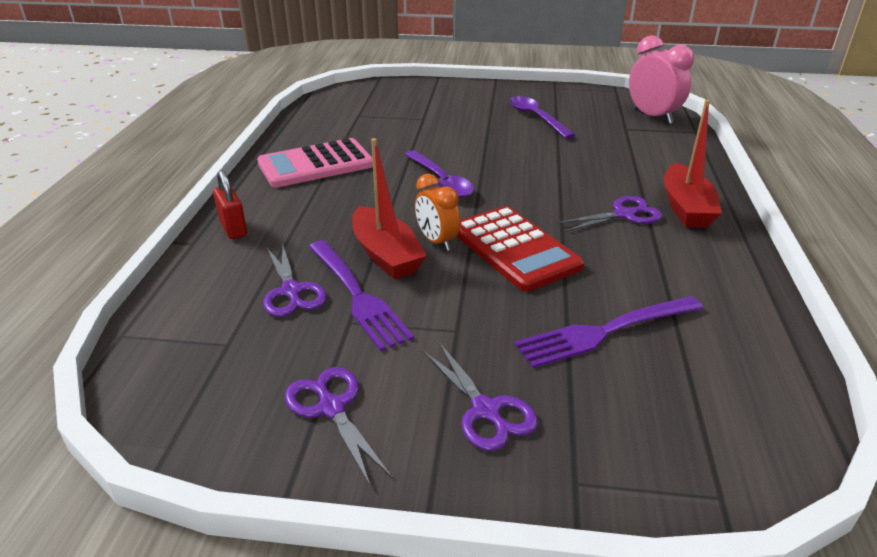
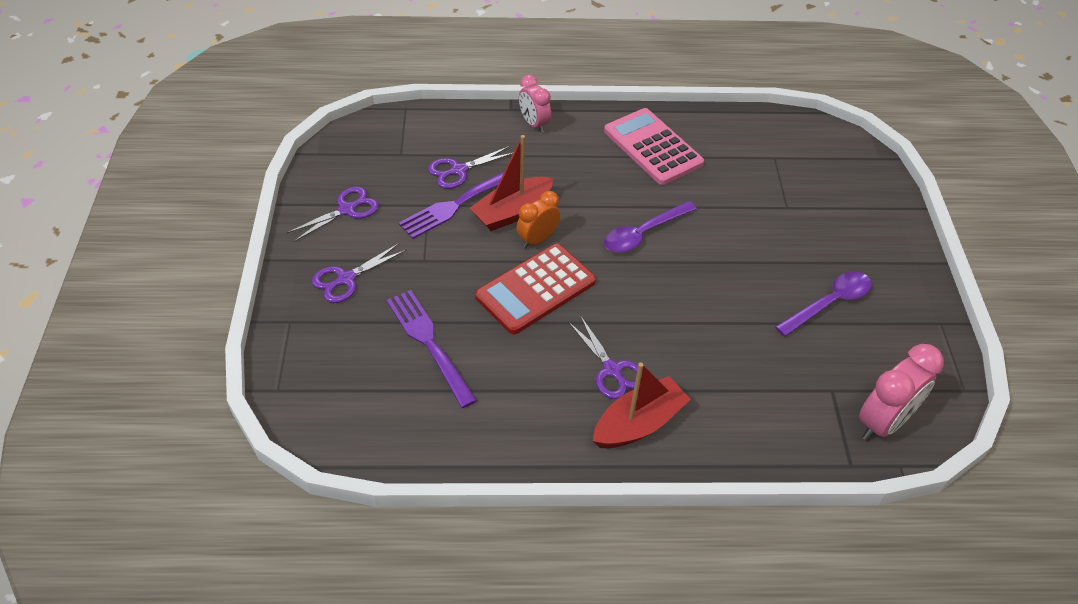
camera: 80 degrees right, 15 degrees up
red padlock [213,170,247,239] -> pink clock [519,75,551,133]
red boat [664,100,722,228] -> red boat turned 150 degrees clockwise [593,363,691,448]

